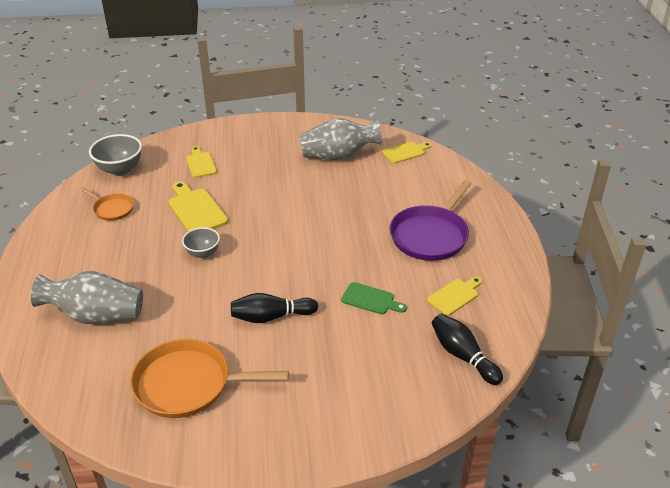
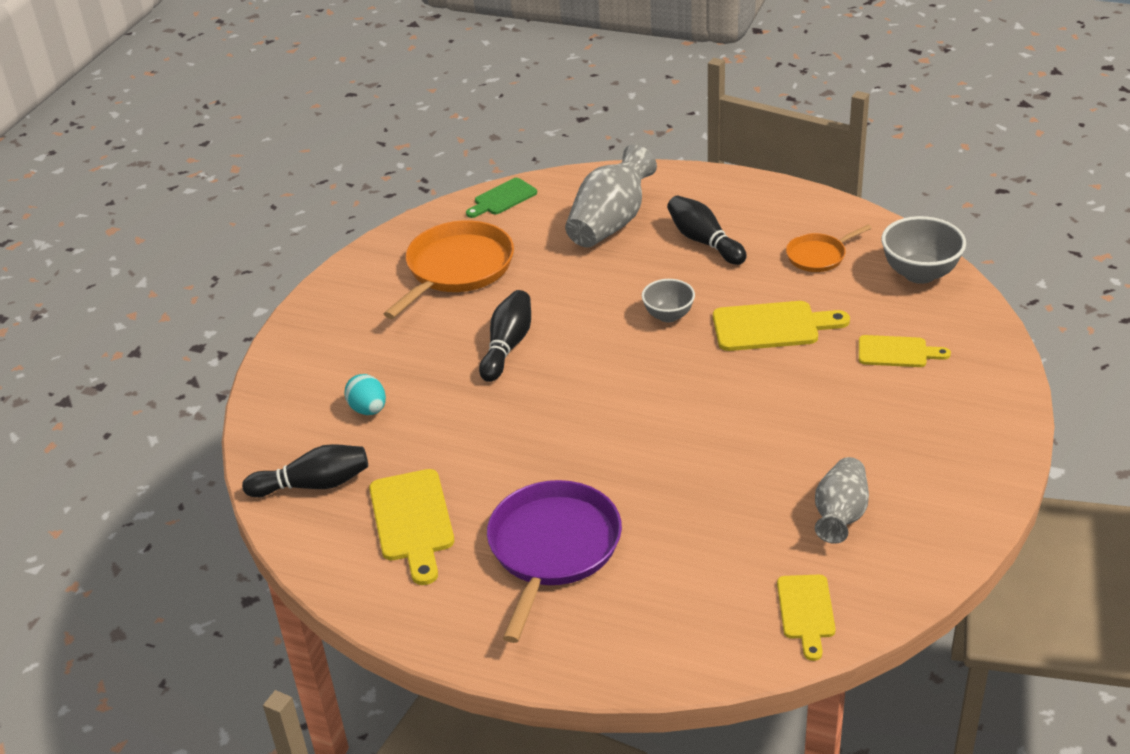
camera: 120 degrees right, 0 degrees up
grey vase [300,118,382,160] -> grey vase [815,457,869,544], size x0.66
green cutting board [341,282,407,314] -> green cutting board moved to [466,178,537,218]
purple pan [389,180,472,261] -> purple pan turned 45 degrees clockwise [487,480,622,643]
yellow cutting board [427,277,482,316] -> yellow cutting board [369,469,454,585], size x1.54
none -> turquoise egg [344,374,386,415]
none -> black bowling pin [667,195,747,265]

